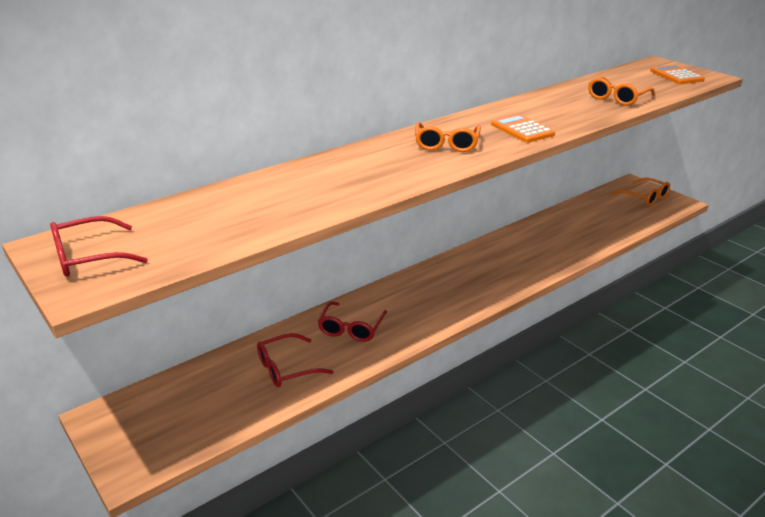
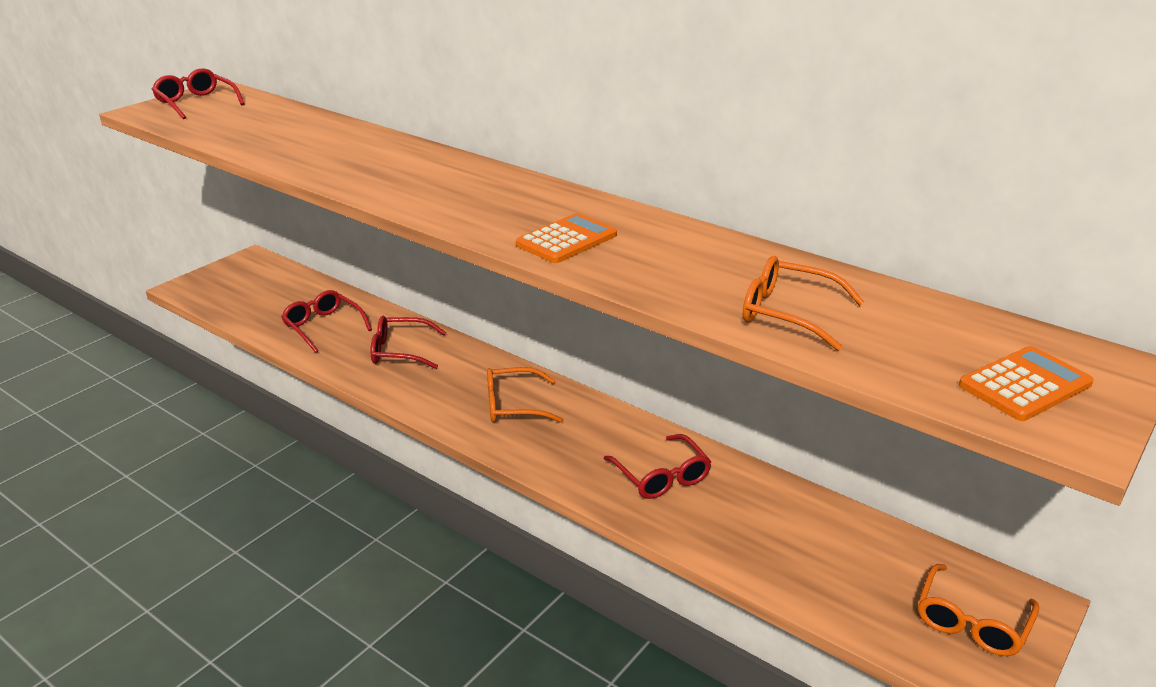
camera: 75 degrees right, 0 degrees up
orange glasses [415,122,481,152] -> orange glasses moved to [487,367,563,423]
none -> red glasses [603,434,711,499]

